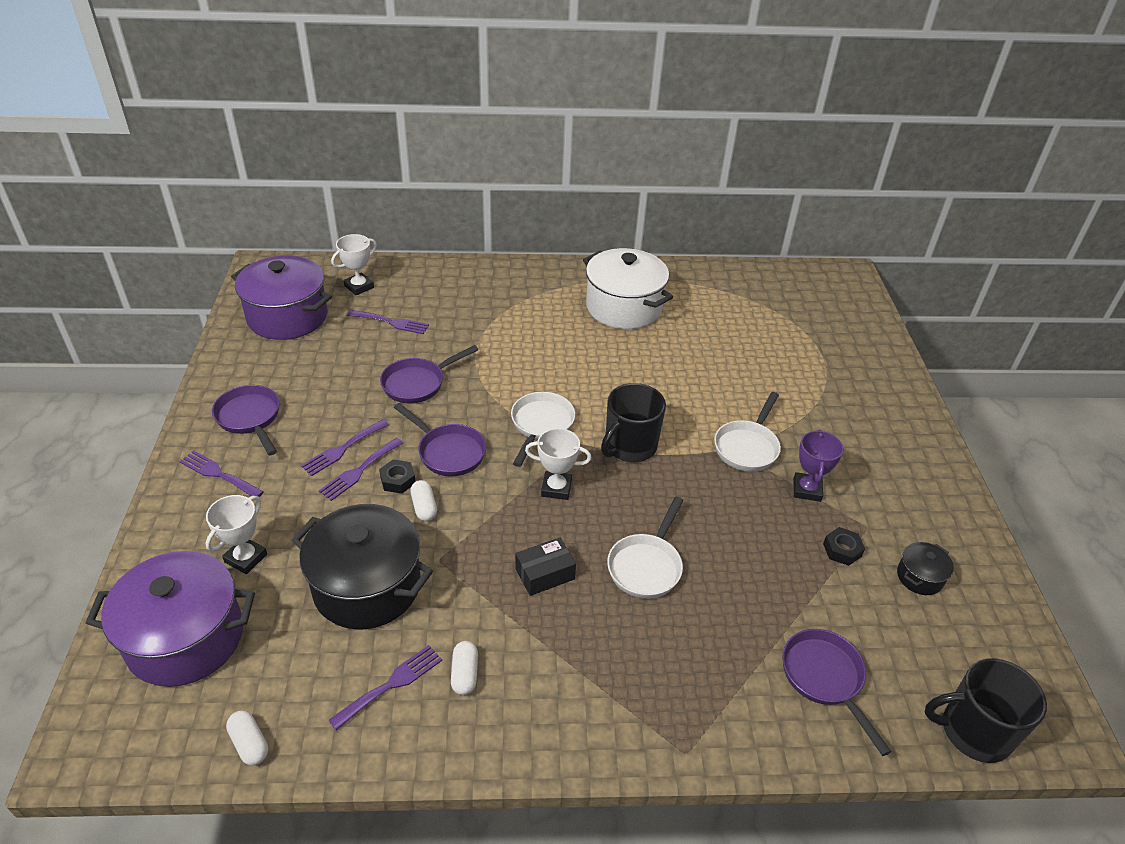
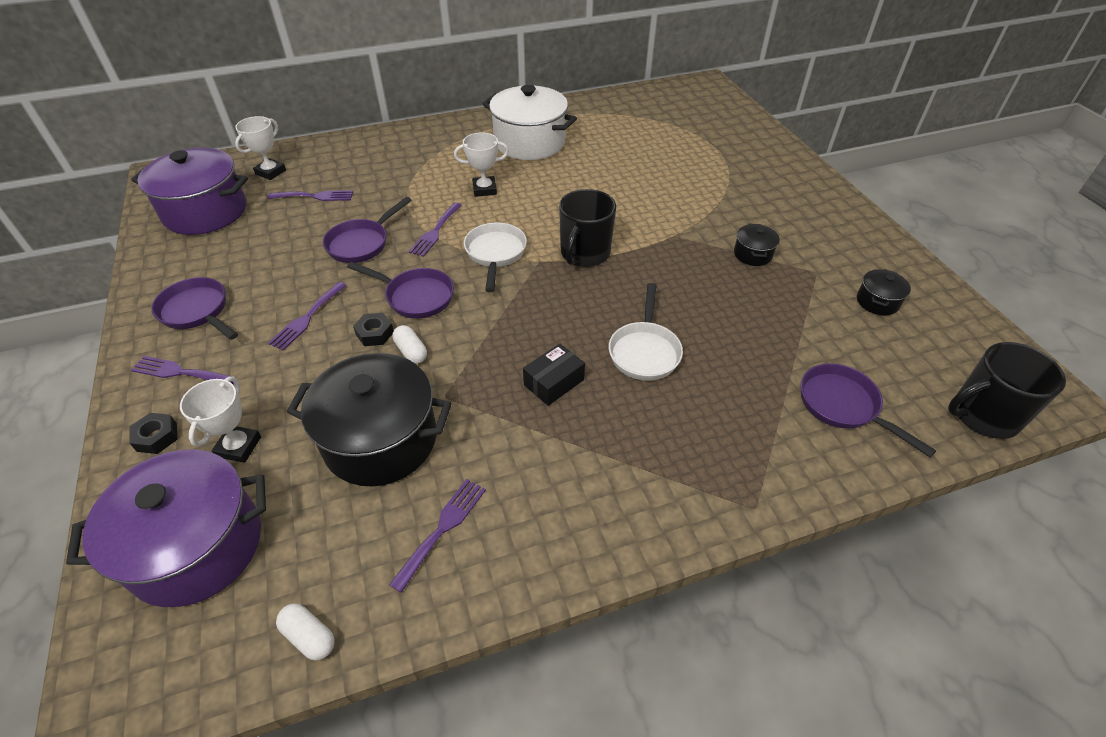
camera: 15 degrees left, 5 degrees up
purple fork [319,438,403,501] -> purple fork moved to [409,202,462,257]
white capsule [451,641,478,695] -> none
white trophy [525,428,592,500] -> white trophy moved to [454,132,509,197]
white pan [714,392,781,472] -> none
purple trophy [794,429,844,502] -> black pot [734,223,780,266]
black nut [823,527,865,566] -> black nut moved to [129,413,178,454]

